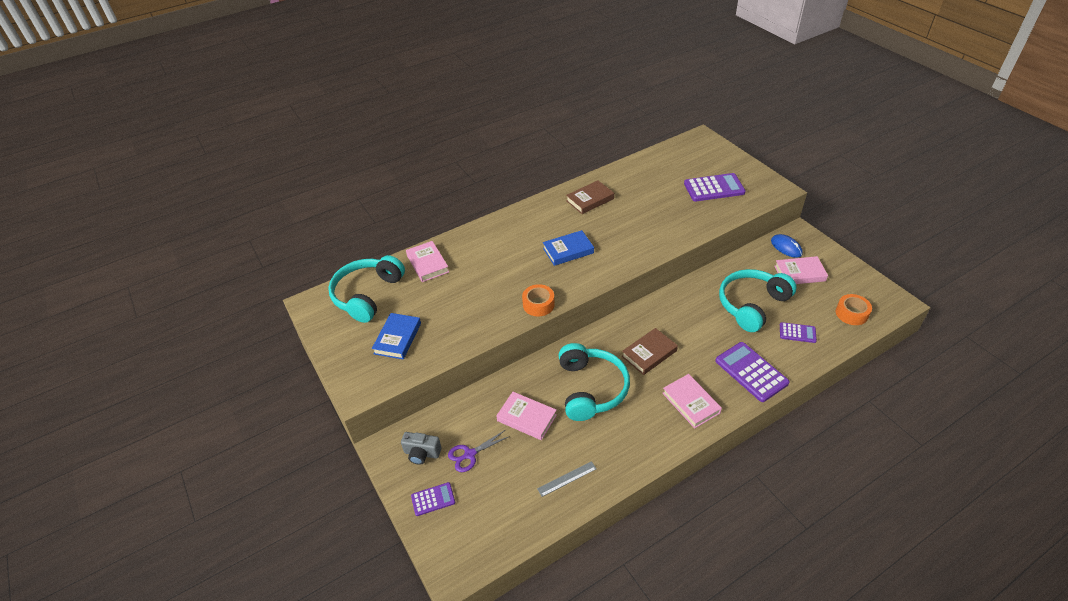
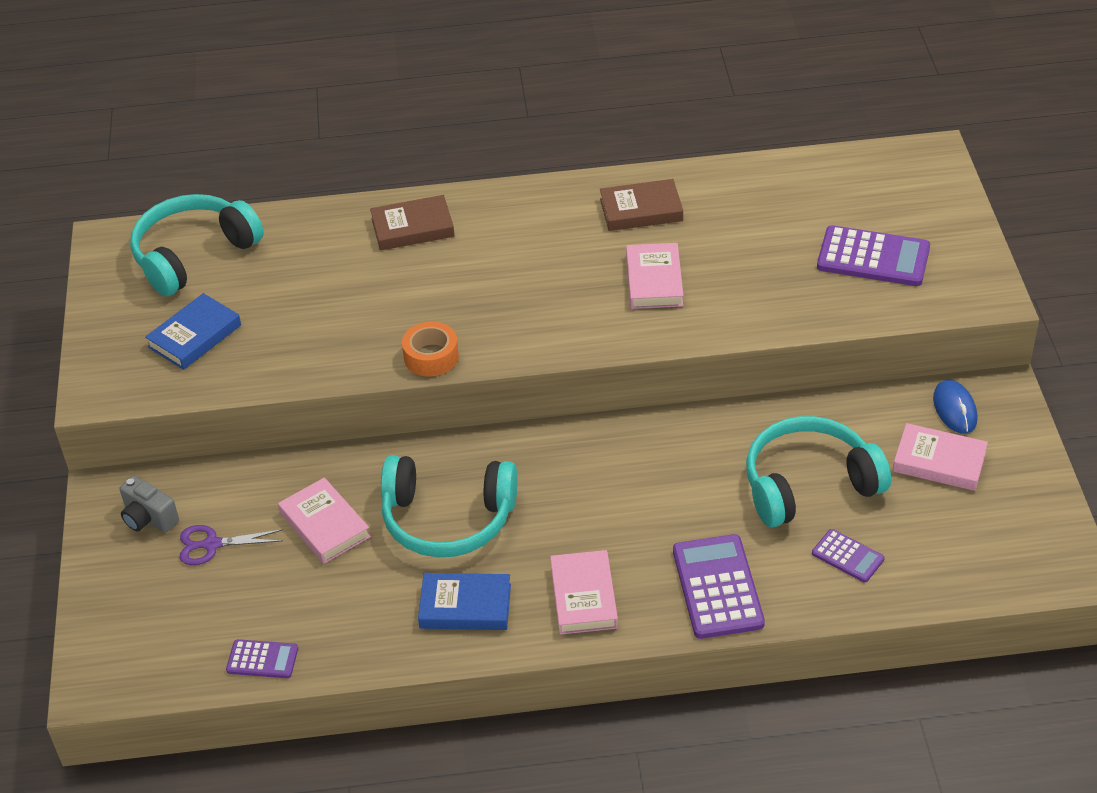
camera: 25 degrees right, 0 degrees up
pink book [406,241,449,282] -> pink book moved to [626,243,683,309]
purple calculator [411,482,455,516] -> purple calculator moved to [226,639,298,678]
grey ruler [537,461,597,497] -> none
blue book [543,230,594,266] -> blue book moved to [418,573,511,630]
turquoise headphones [559,343,630,421] -> turquoise headphones turned 75 degrees clockwise [381,455,517,557]
brown book [622,328,678,375] -> brown book moved to [370,195,455,251]
orange tape [836,294,872,325] -> none

